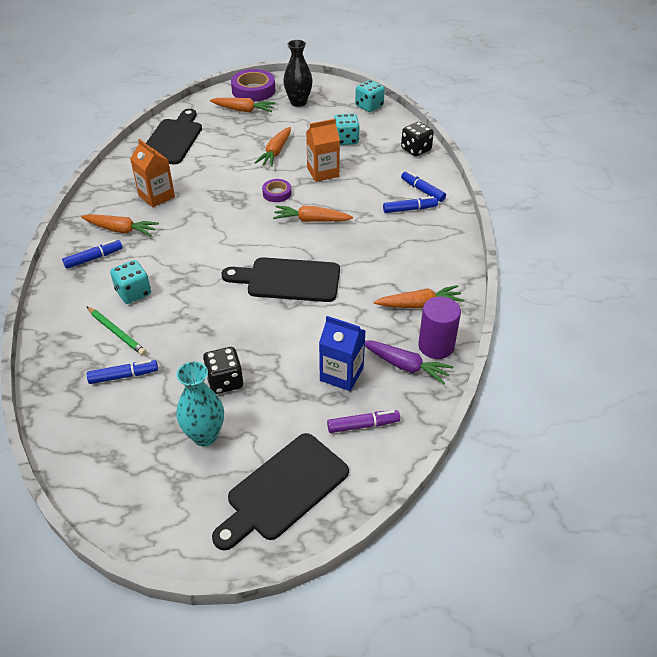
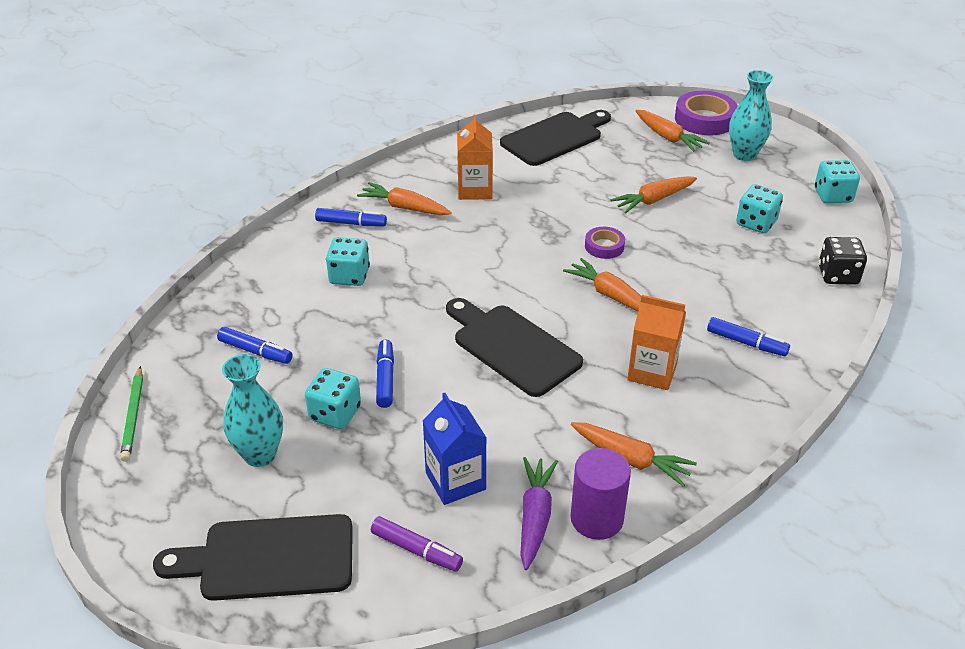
camera: 40 degrees right, 5 degrees down
orange carrot [81,214,159,236] -> orange carrot turned 150 degrees clockwise [357,182,451,215]
green pencil [87,307,146,356] -> green pencil moved to [120,366,143,462]
black dice [203,347,243,394] -> turquoise dice [305,368,361,429]
black vase [283,40,313,107] -> turquoise vase [729,70,774,161]
orange carton [306,119,340,182] -> orange carton moved to [627,295,686,390]
purple carrot [365,340,454,384] -> purple carrot turned 150 degrees counterclockwise [520,457,558,570]
blue marker [401,171,446,202] -> blue marker moved to [376,339,394,408]

